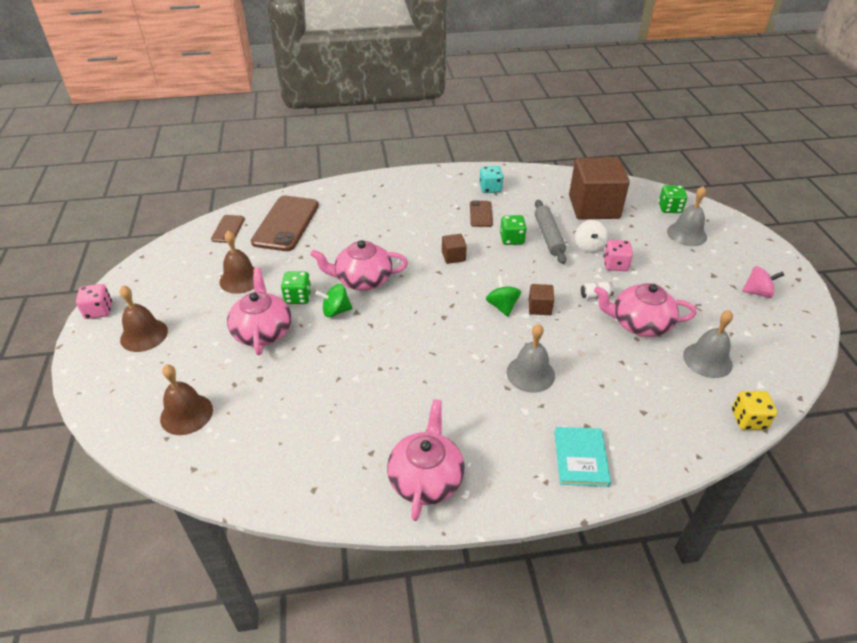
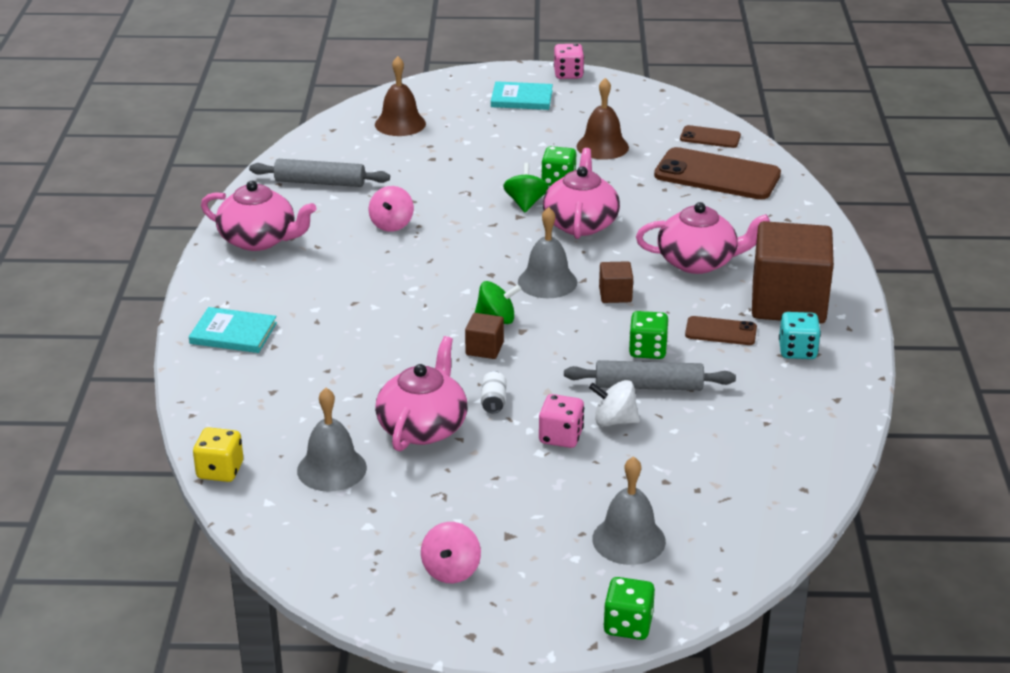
camera: 100 degrees right, 10 degrees down
brown bell [120,285,168,352] -> turquoise book [491,81,553,110]
pink teapot [227,268,292,355] -> pink teapot moved to [636,202,770,274]
grey bell [507,324,555,393] -> grey bell moved to [518,207,577,298]
brown cube [569,157,630,220] -> brown cube moved to [752,221,834,324]
green dice [658,185,687,213] -> green dice moved to [603,577,655,640]
none -> grey rolling pin [249,159,390,187]
none -> pink spinning top [369,186,414,232]

